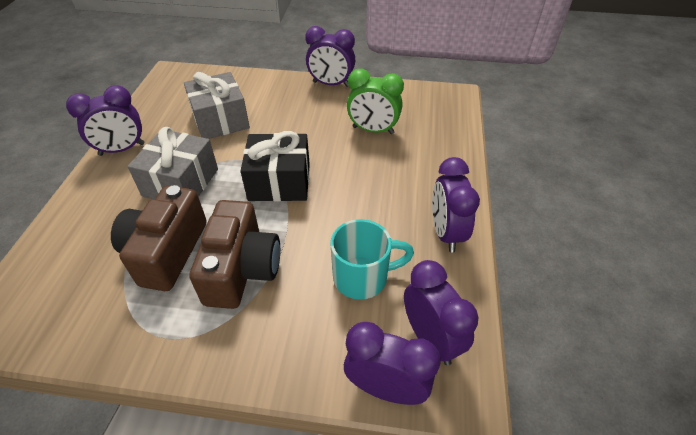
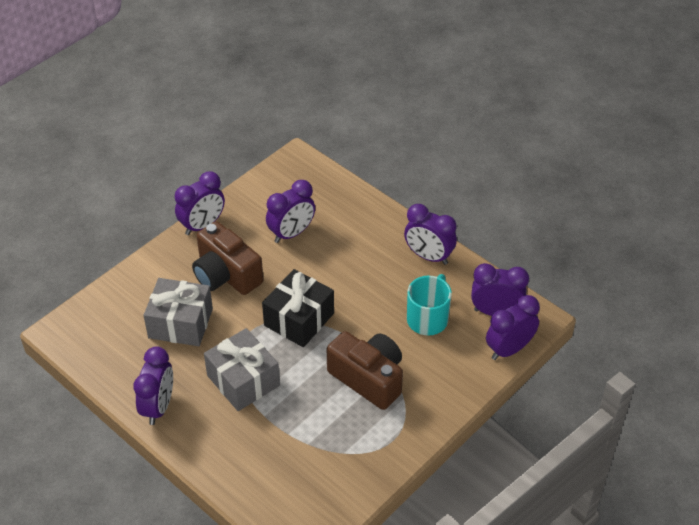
camera: 55 degrees left, 0 degrees up
brown camera [111,185,207,291] -> brown camera moved to [192,221,263,295]
green clock [347,69,404,134] -> purple clock [266,180,315,243]

